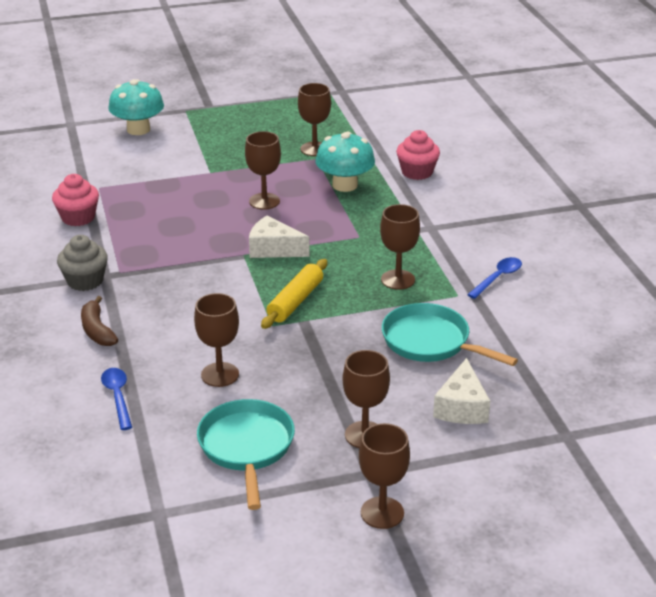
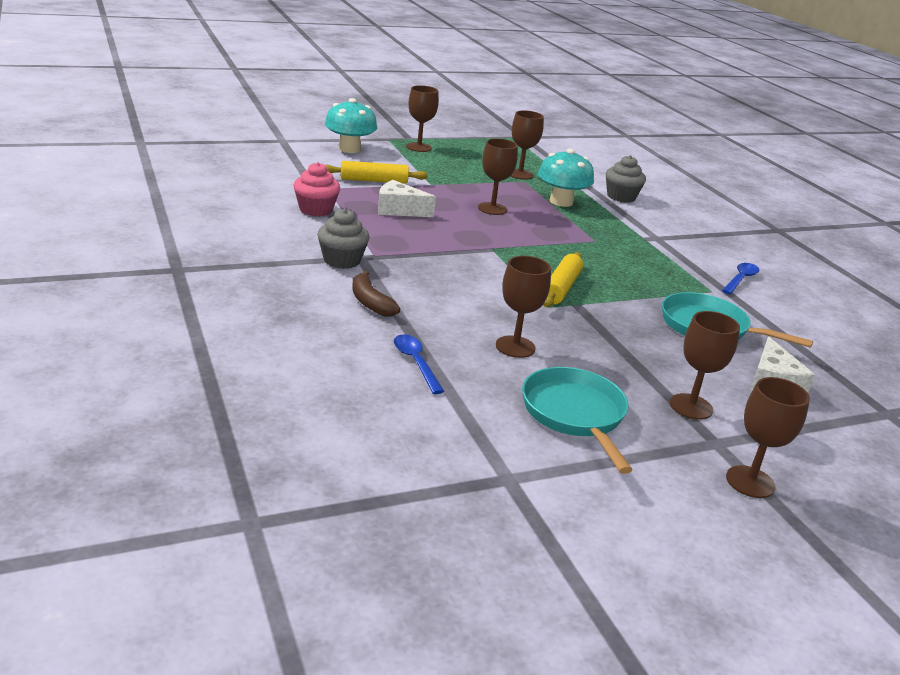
camera: 10 degrees left, 5 degrees down
white cheese [249,216,310,258] -> white cheese moved to [378,180,436,217]
brown goblet [380,204,420,290] -> brown goblet moved to [406,85,439,152]
pink cupcake [396,130,440,180] -> grey cupcake [606,155,646,203]
none -> yellow rolling pin [325,161,428,184]

